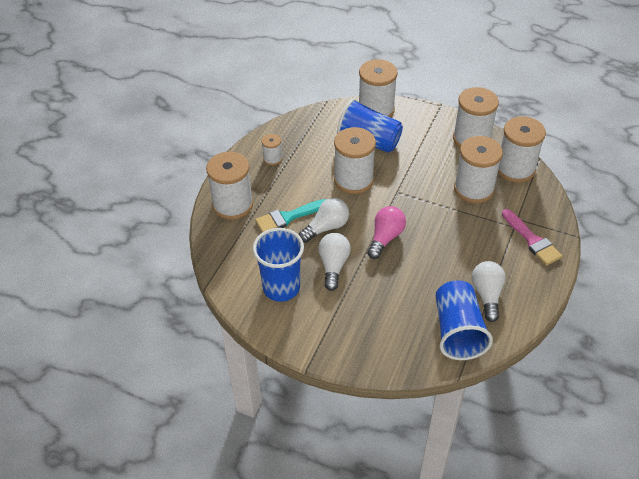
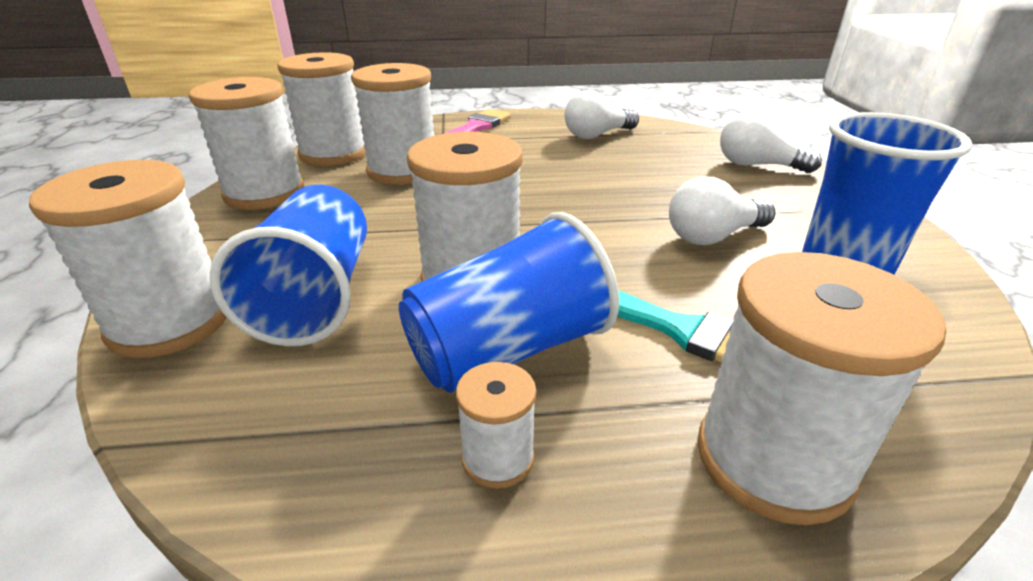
camera: 120 degrees left, 15 degrees down
white light bulb [299,198,349,243] -> white light bulb moved to [720,112,822,173]
pink light bulb [367,206,406,259] -> none
blue cup [436,281,493,360] -> blue cup moved to [399,212,619,393]

